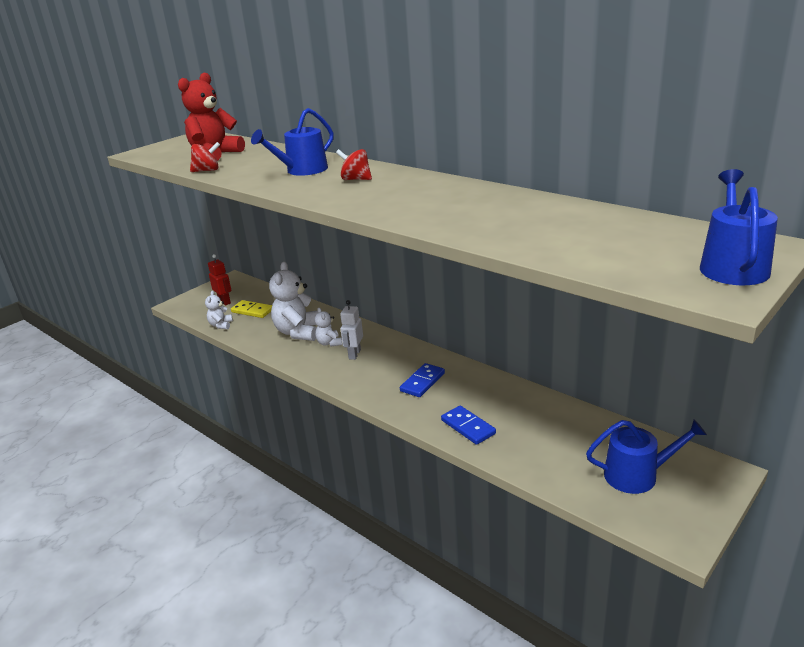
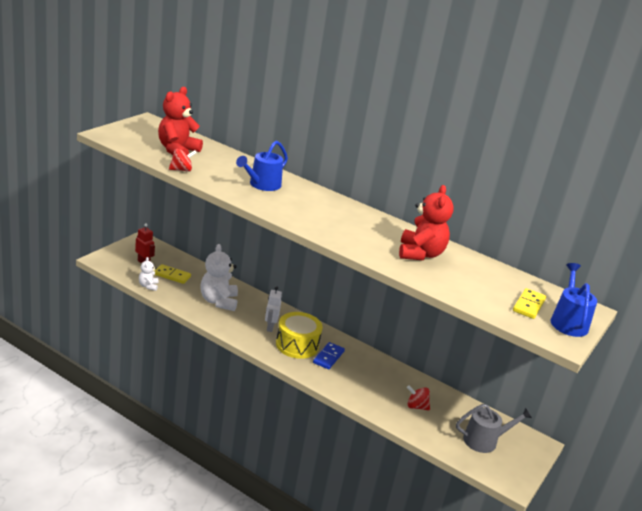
camera: 15 degrees left, 0 degrees up
white teddy bear [315,308,342,347] -> none
red spinning top [336,149,372,180] -> red spinning top moved to [407,385,430,411]
blue domino [441,405,496,445] -> none
blue watering can [586,419,707,494] -> grey watering can [456,404,532,453]
none -> yellow drum [276,312,323,359]
none -> red teddy bear [399,185,454,260]
none -> yellow domino [513,288,546,319]

